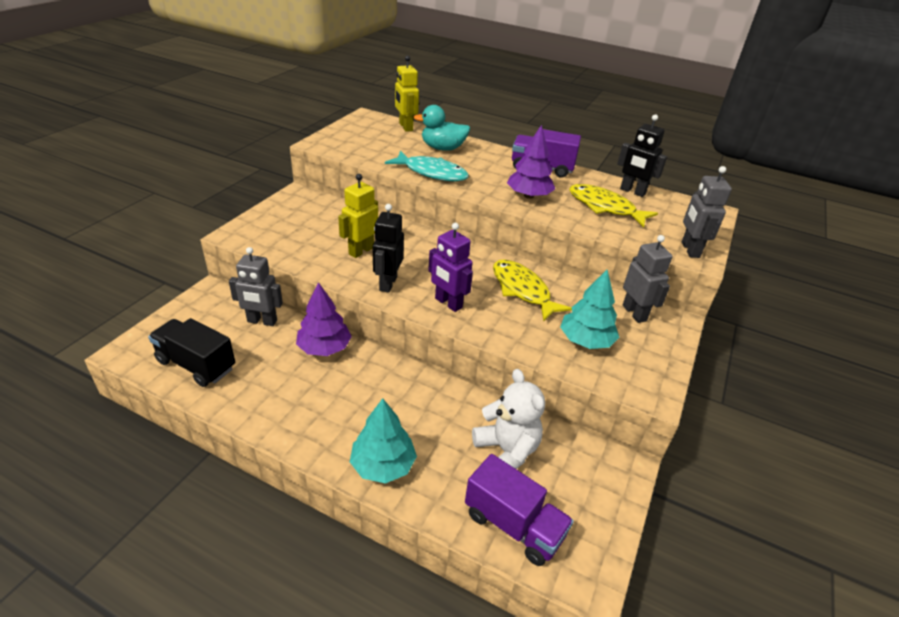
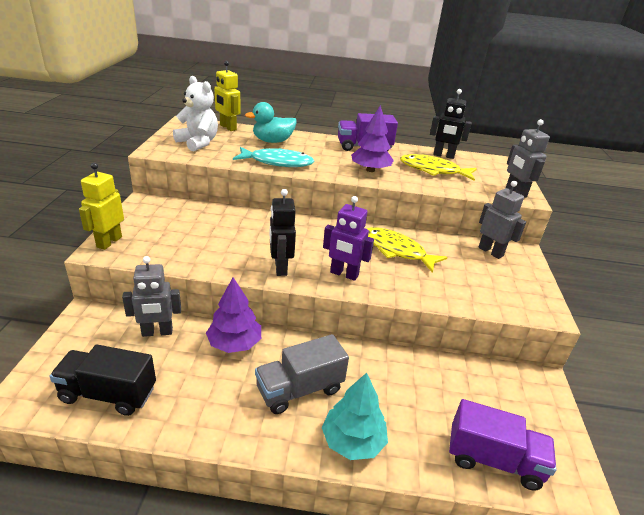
camera: 20 degrees left, 5 degrees down
yellow robot [338,174,378,258] -> yellow robot moved to [79,163,124,250]
white teddy bear [472,369,545,469] -> white teddy bear moved to [173,76,218,152]
turquoise tree [560,269,619,349] -> none
none -> grey truck [255,334,349,414]

